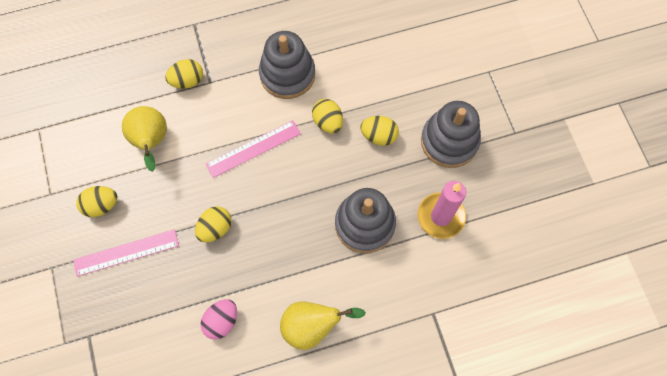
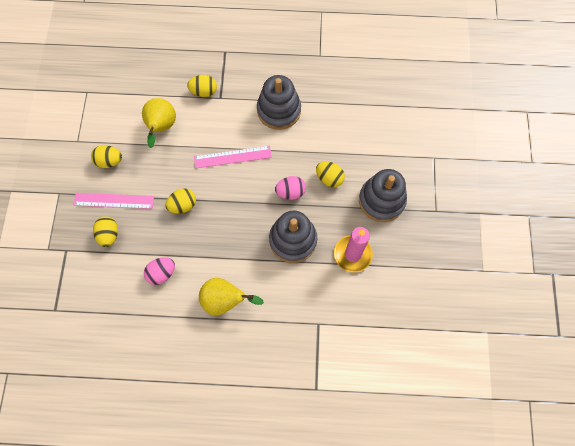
camera: 20 degrees right, 0 degrees up
yellow egg [312,99,343,134] -> yellow egg moved to [93,216,118,247]
none -> pink egg [275,176,306,200]

